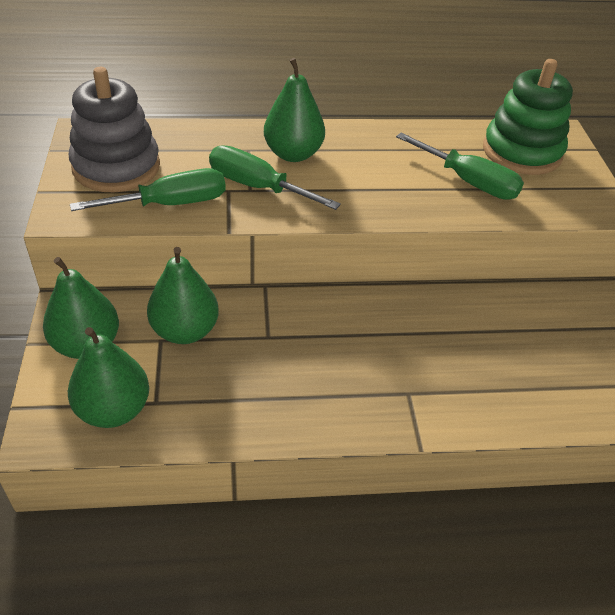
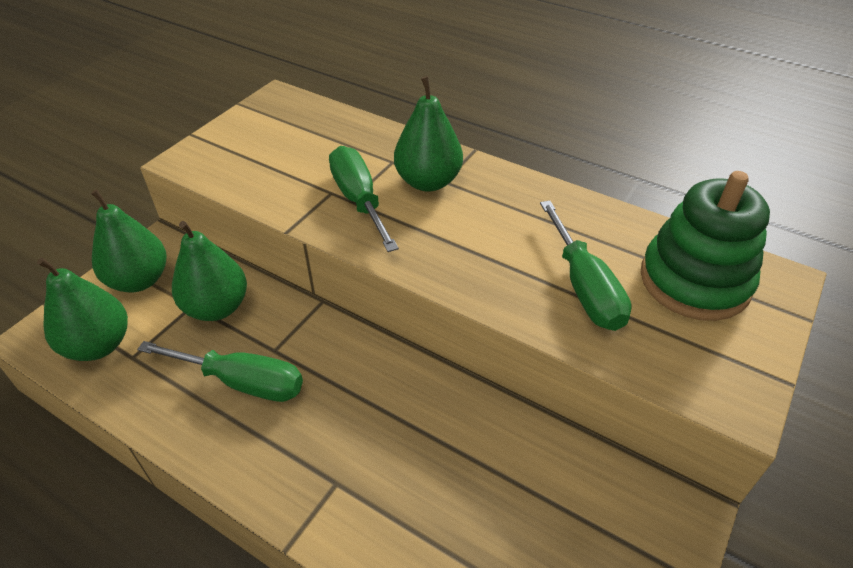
camera: 40 degrees right, 0 degrees up
grey stacking toy [68,67,160,192] -> none
green screwdriver [70,168,226,211] -> green screwdriver moved to [137,341,303,402]

